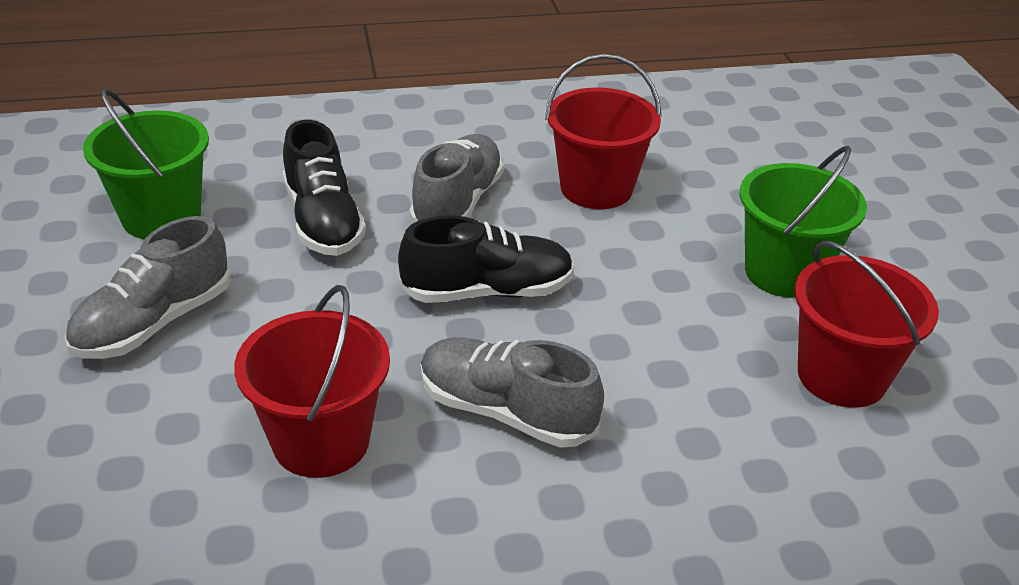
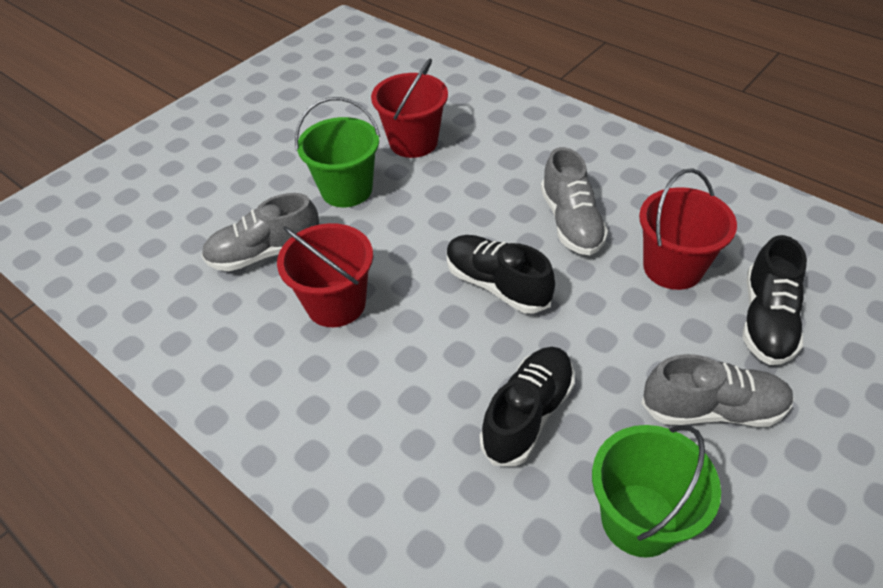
camera: 125 degrees left, 10 degrees up
grey shoe [409,134,504,224] -> grey shoe moved to [201,193,320,271]
none -> black shoe [743,235,807,365]

